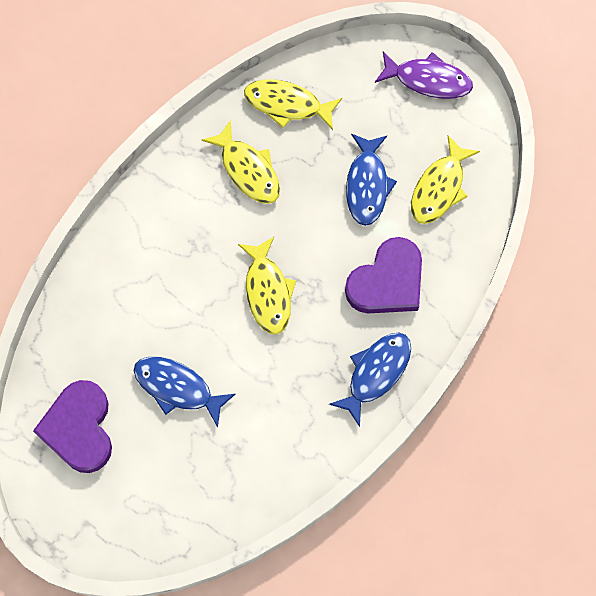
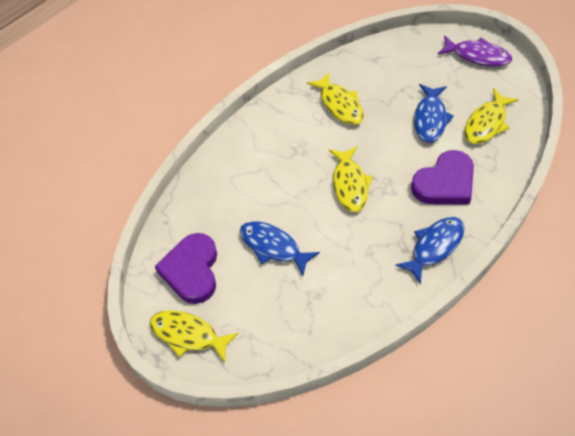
camera: 10 degrees right, 15 degrees down
yellow fish [244,79,342,130] -> yellow fish moved to [150,310,238,363]

